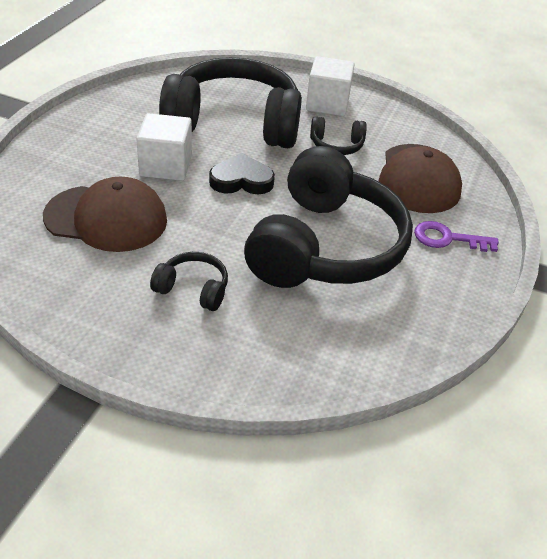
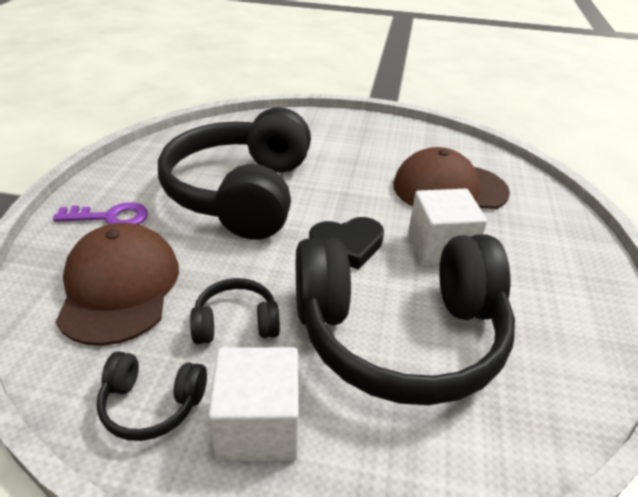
camera: 170 degrees right, 5 degrees down
black headphones [150,252,228,311] -> black headphones moved to [97,351,207,441]

